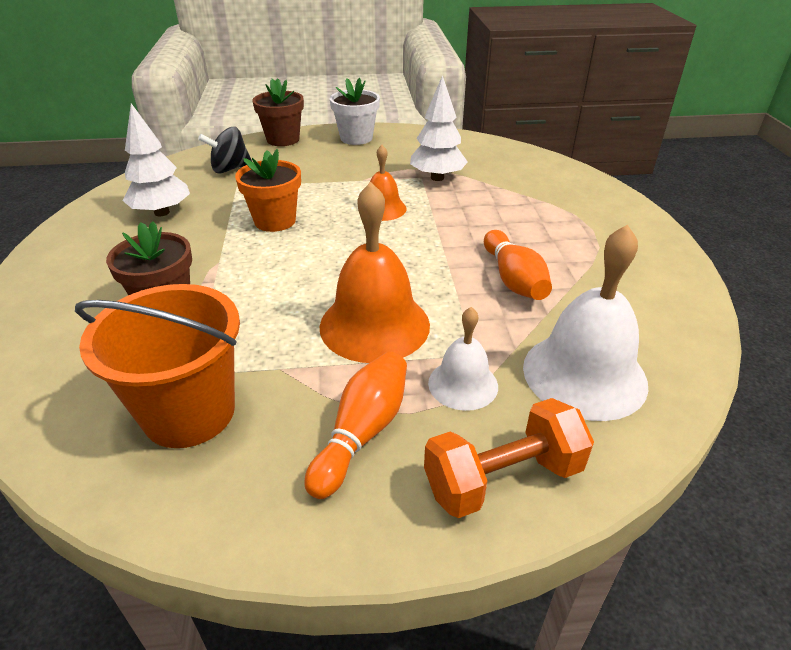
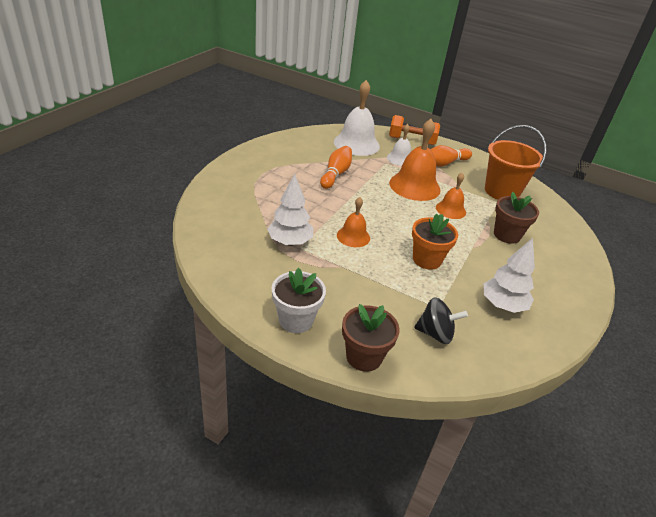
camera: 150 degrees left, 0 degrees up
none -> orange bell [436,173,466,219]

